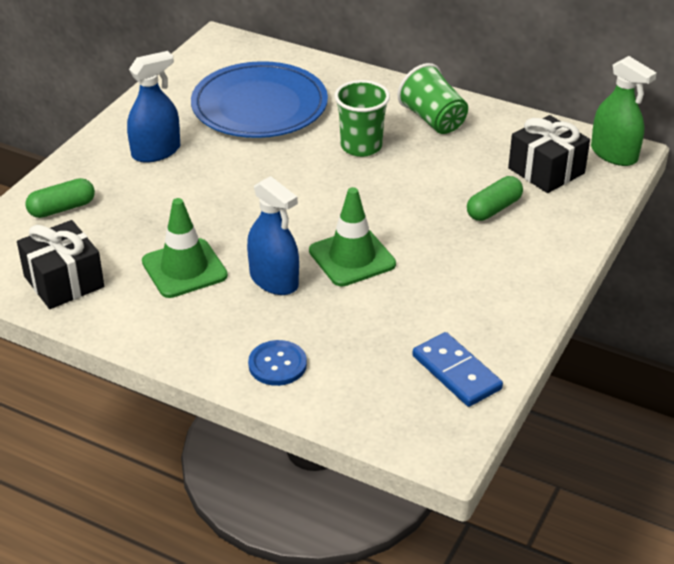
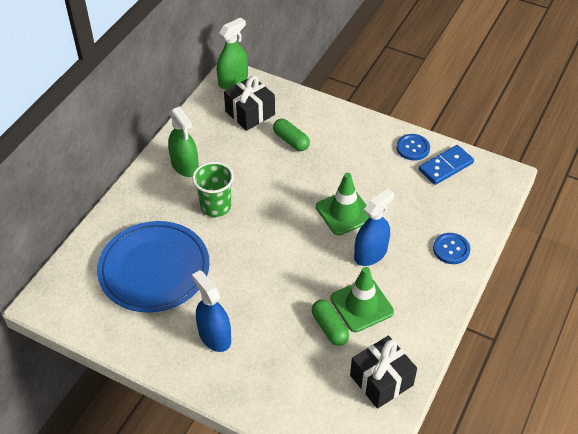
camera: 90 degrees left, 10 degrees up
green capsule [25,178,95,218] -> green capsule moved to [312,300,349,346]
green cup [397,63,468,134] -> green spray bottle [168,106,199,177]
none -> blue button [396,134,430,161]

